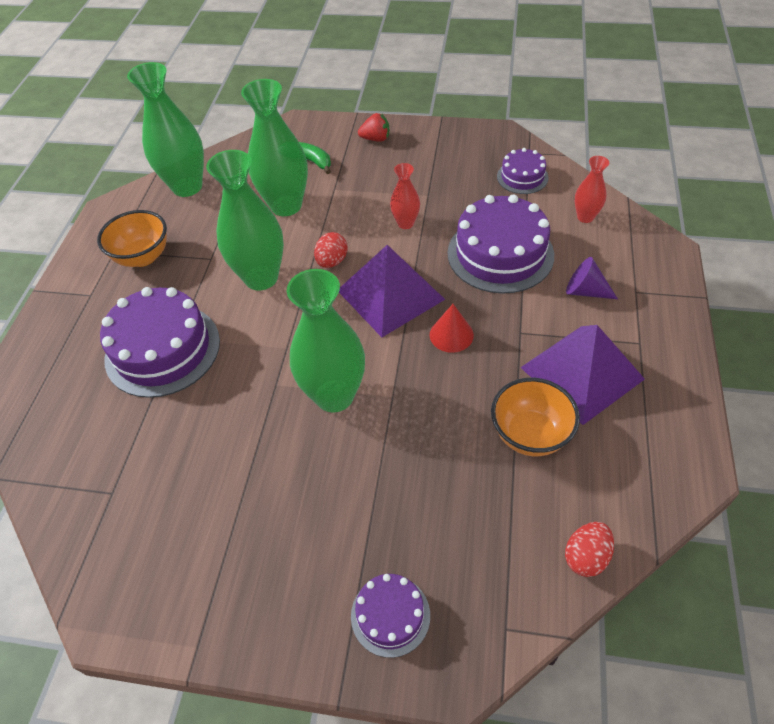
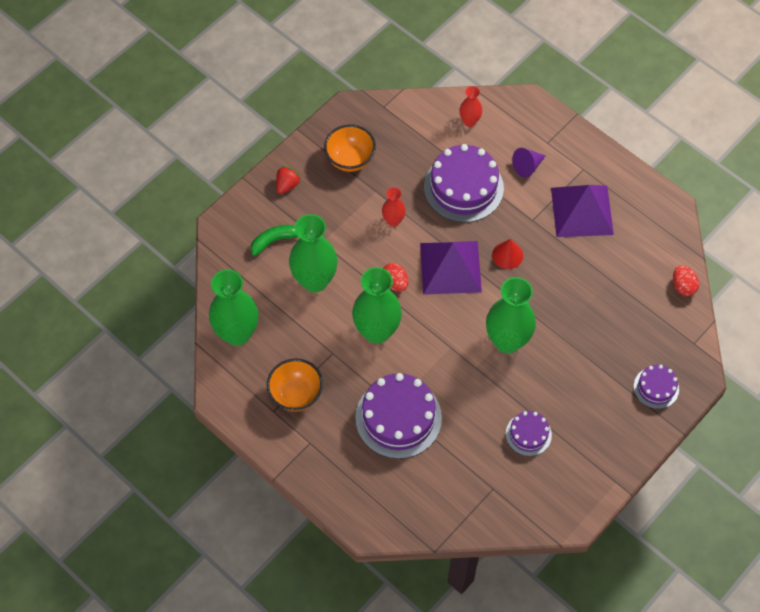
camera: 60 degrees left, 10 degrees up
orange bowl [491,378,580,456] -> orange bowl moved to [324,124,376,172]
purple cake [497,148,548,194] -> purple cake moved to [506,411,552,456]

